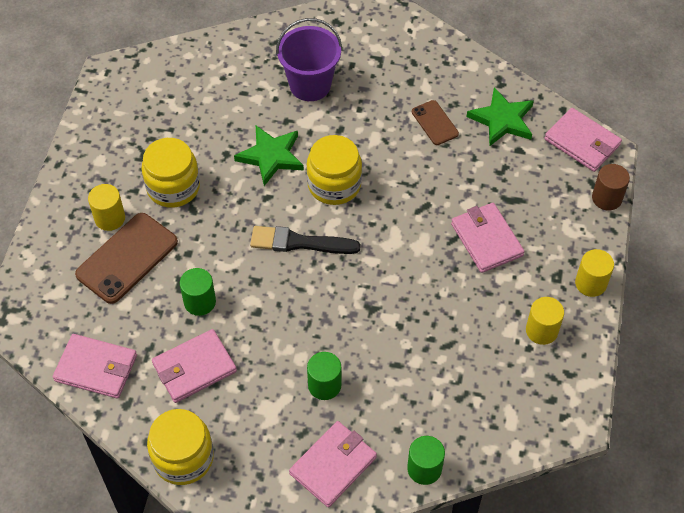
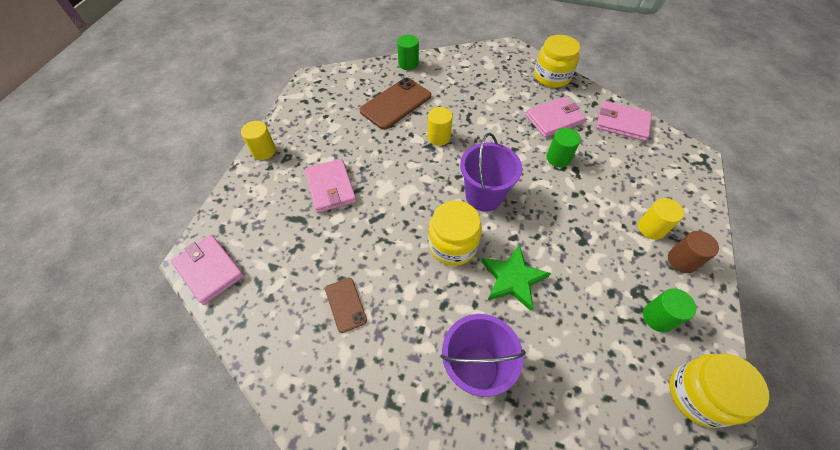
camera: 175 degrees left, 0 degrees up
brown phone [75,213,178,304] -> brown phone moved to [359,78,431,130]
yellow jar [141,138,200,208] -> yellow jar moved to [670,353,769,428]
black brush [250,226,361,254] -> purple bucket [460,133,522,211]
pink wallet [289,421,377,507] -> none
green cylinder [307,352,341,400] -> green cylinder moved to [643,289,697,332]
green star [466,87,534,146] -> none
yellow cylinder [526,297,564,345] -> yellow cylinder moved to [427,107,453,146]
brown cylinder [592,164,630,210] -> brown cylinder moved to [668,231,719,273]

